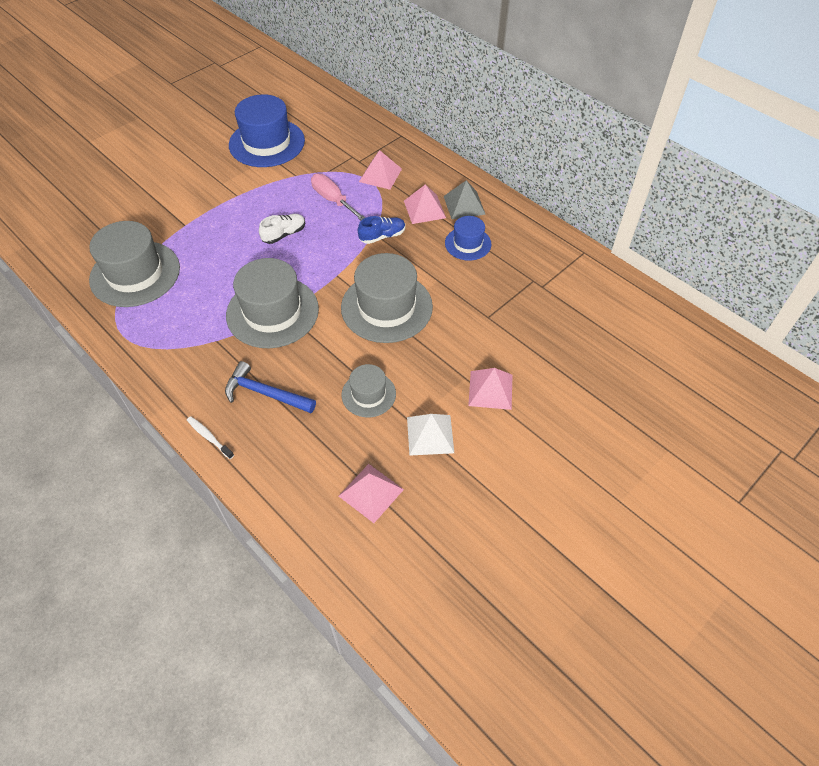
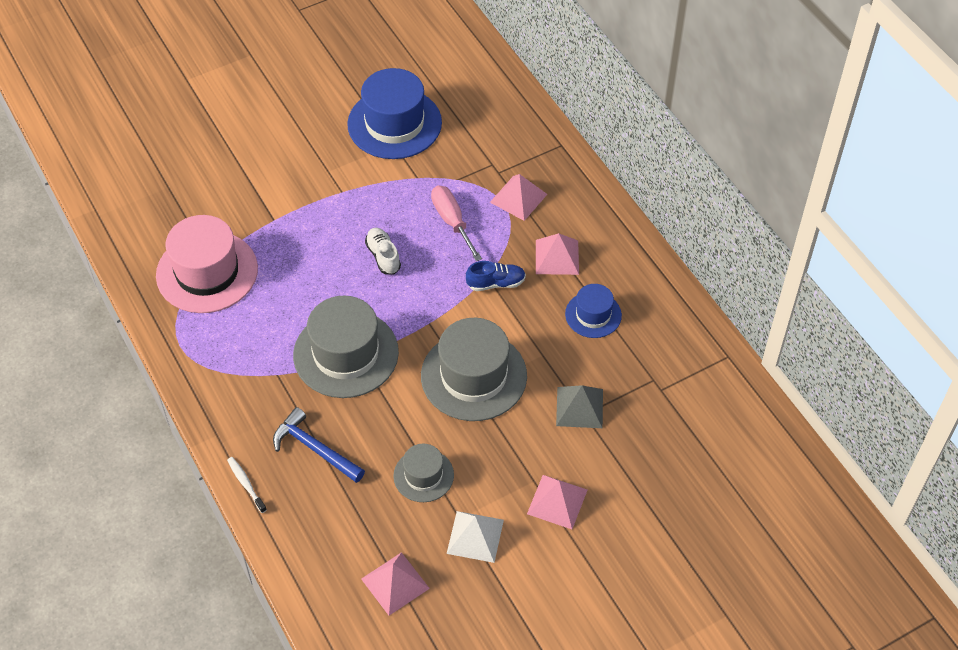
camera: 15 degrees right, 0 degrees up
grey hat [89,221,180,307] -> pink hat [156,215,258,313]
white shoe [259,214,305,244] -> white shoe turned 90 degrees counterclockwise [365,228,401,275]
grey pyramid [444,180,486,219] -> grey pyramid moved to [556,385,603,428]

